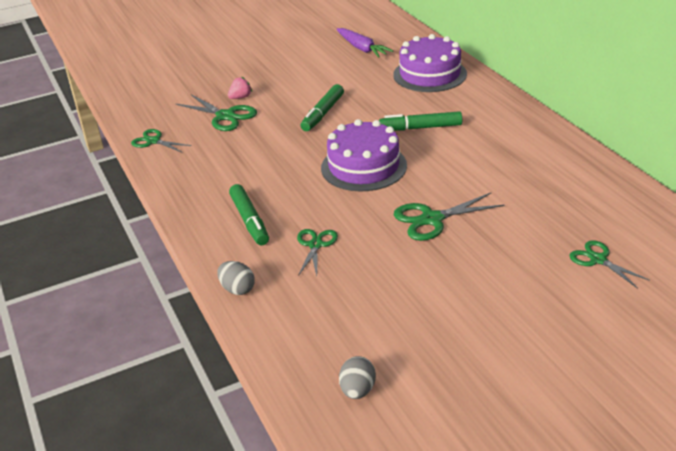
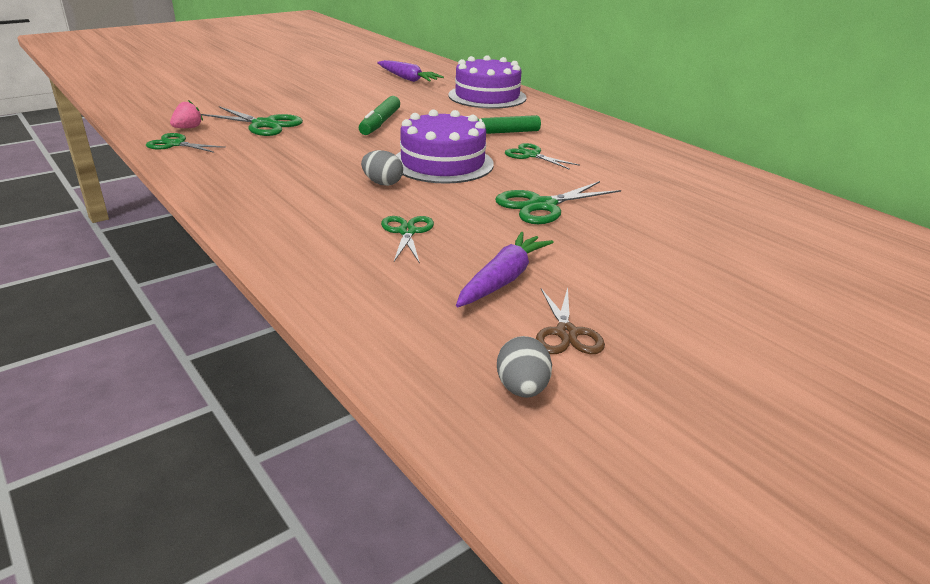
camera: 15 degrees left, 5 degrees down
grey egg [217,261,255,295] -> grey egg moved to [361,150,403,186]
pink strawberry [228,77,252,99] -> pink strawberry moved to [170,100,203,128]
green marker [229,184,269,245] -> none
green scissors [569,240,650,289] -> green scissors moved to [505,143,580,170]
none -> purple carrot [456,232,554,307]
none -> brown scissors [536,288,605,354]

